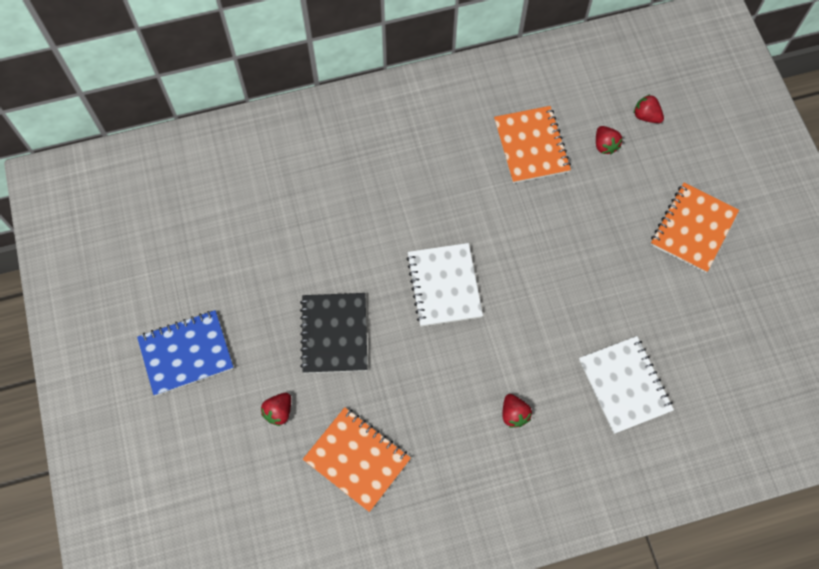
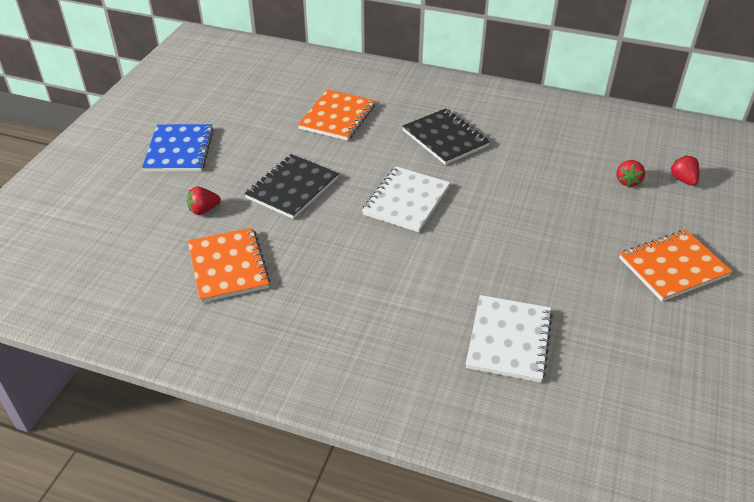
camera: 35 degrees right, 25 degrees down
blue notebook [137,310,234,396] -> blue notebook turned 75 degrees clockwise [142,124,214,172]
orange notebook [494,106,571,183] -> orange notebook moved to [298,89,375,141]
red strawberry [502,394,532,428] -> none
none -> black notebook [402,108,490,165]

